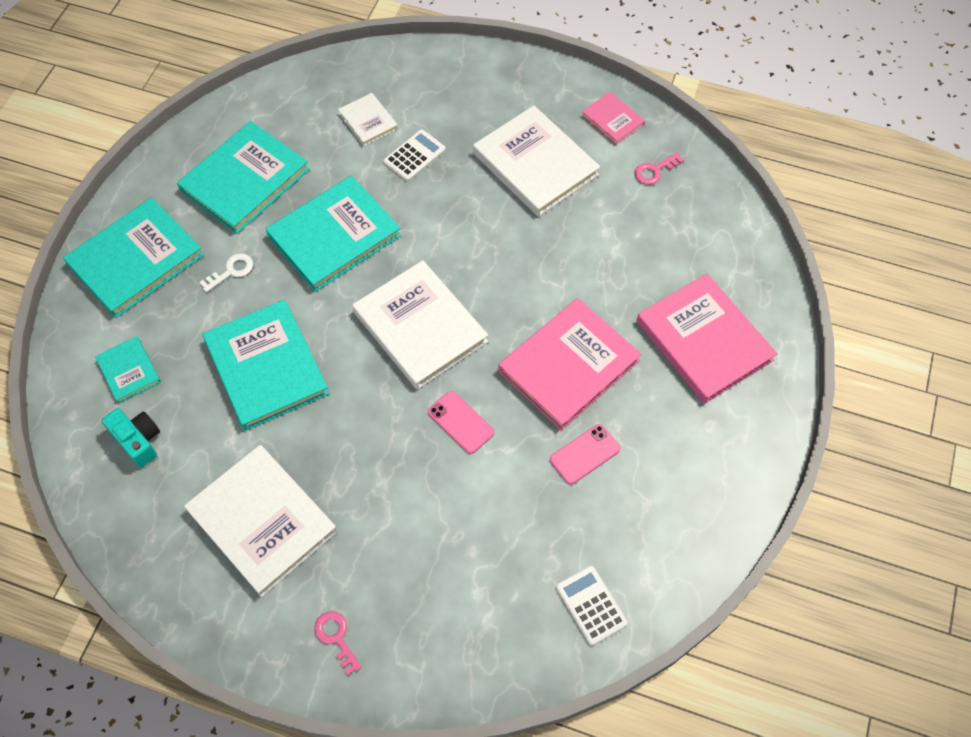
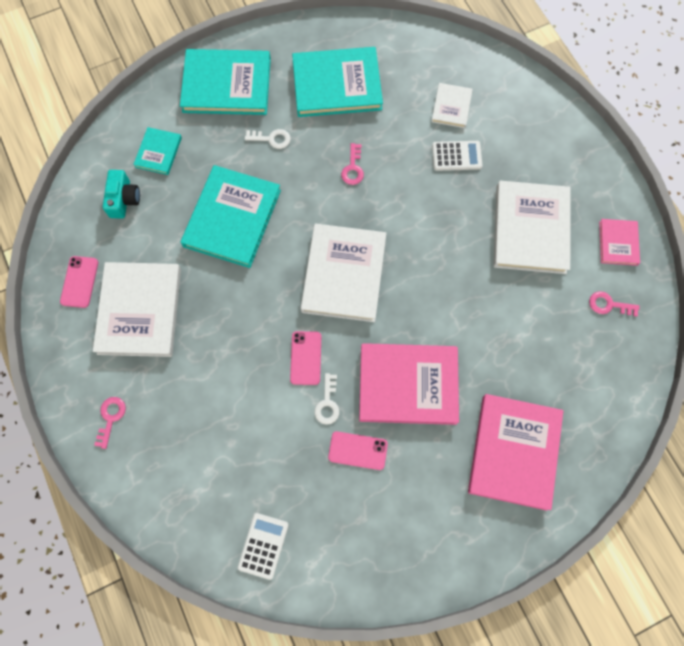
camera: 45 degrees right, 10 degrees up
turquoise book [266,176,401,292] -> pink key [341,143,364,185]
none -> pink phone [60,256,98,308]
none -> white key [314,373,339,425]

